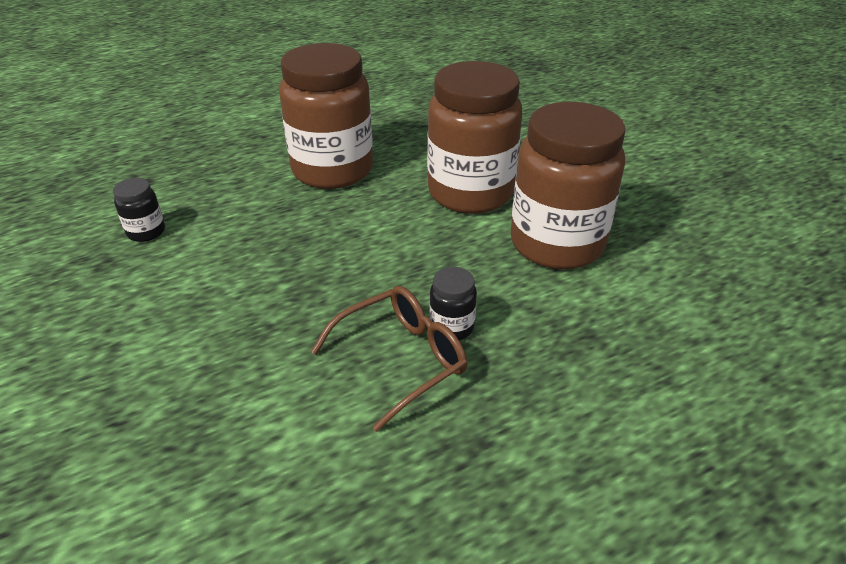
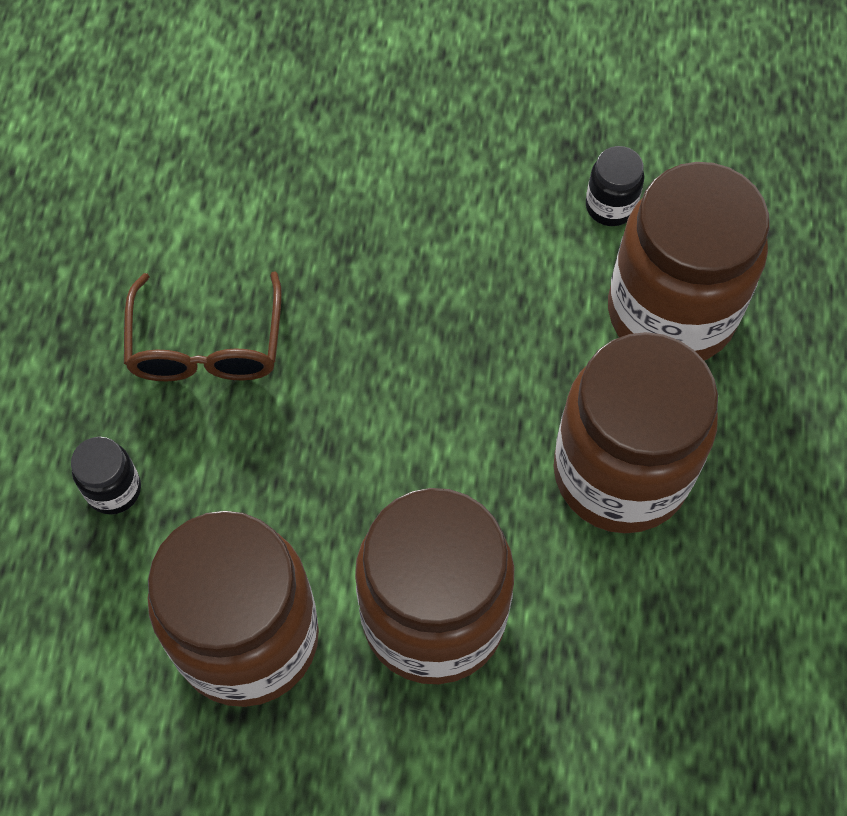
camera: 125 degrees right, 25 degrees up
black jar [429,267,477,340] -> black jar moved to [71,437,141,514]
none -> brown jar [608,162,770,361]

